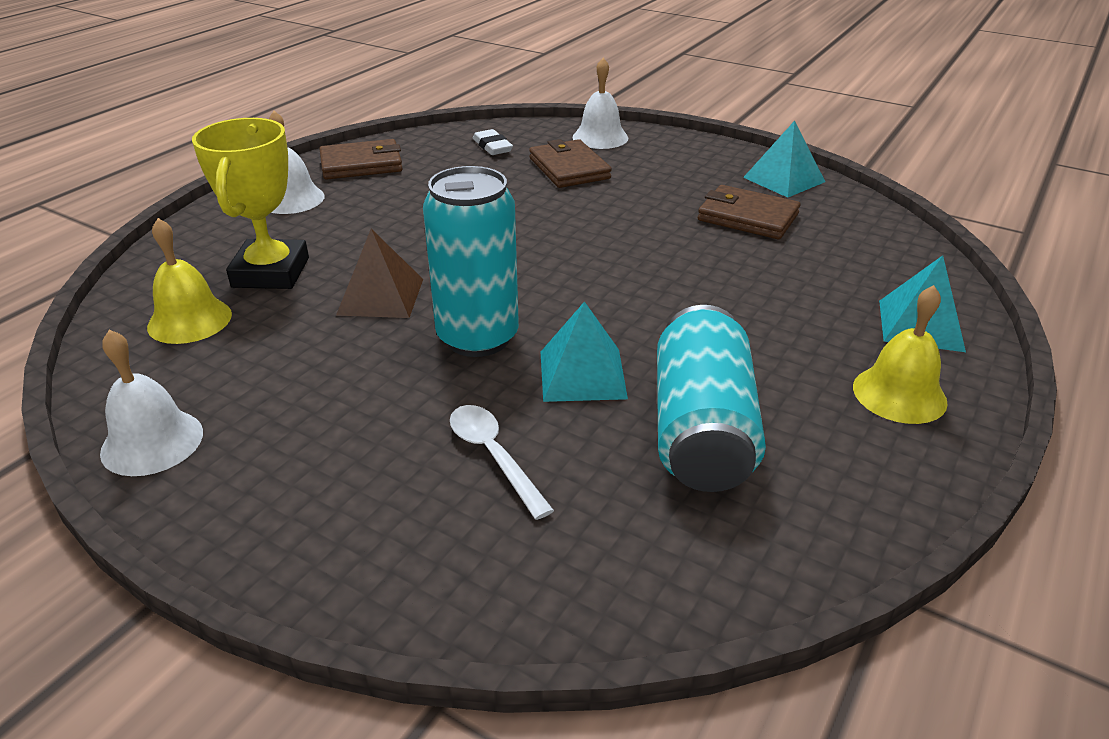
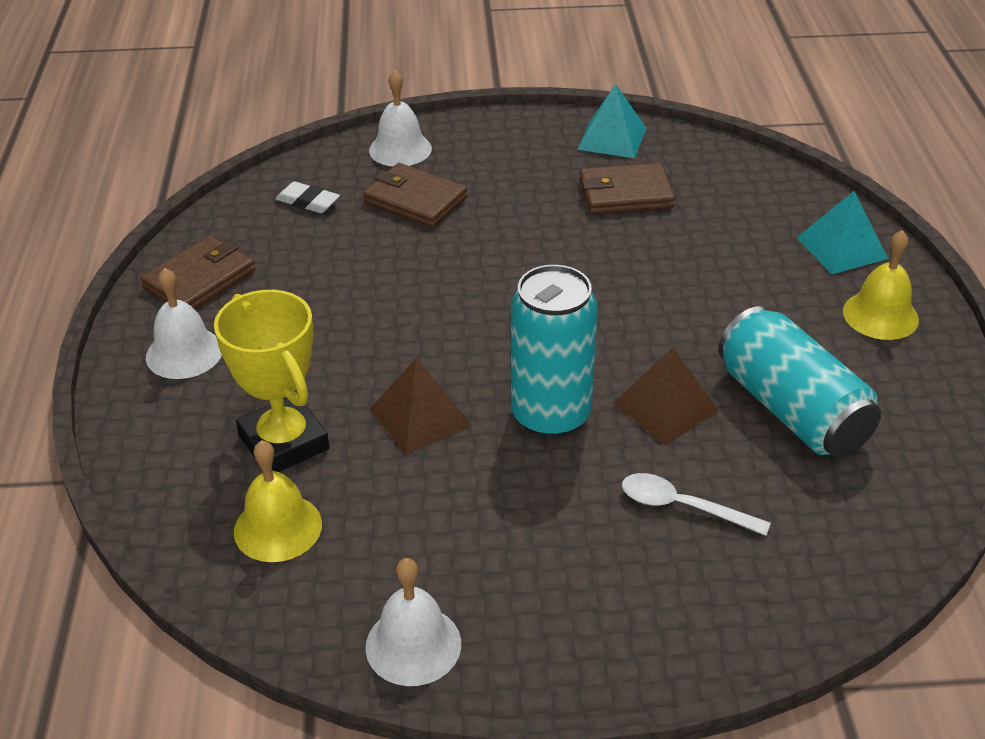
camera: 35 degrees left, 5 degrees up
turquoise pyramid [541,301,628,402] -> brown pyramid [613,348,719,445]

